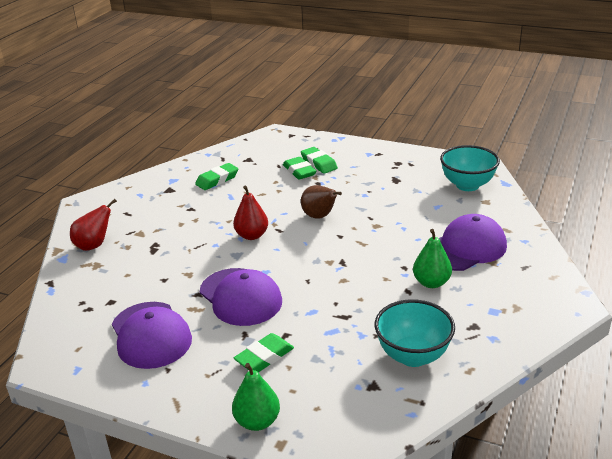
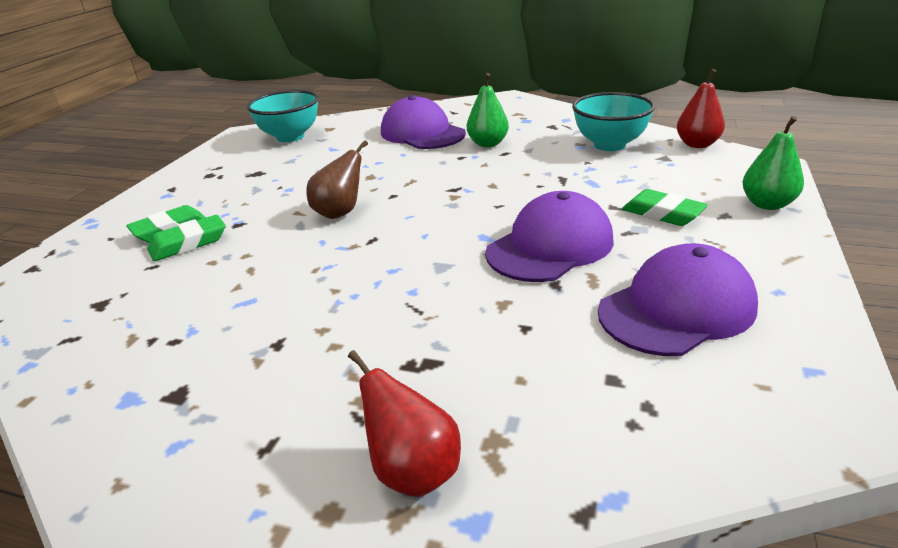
camera: 95 degrees left, 0 degrees up
green eraser [195,163,239,190] -> none
red pear [233,186,268,240] -> red pear moved to [677,69,725,148]

